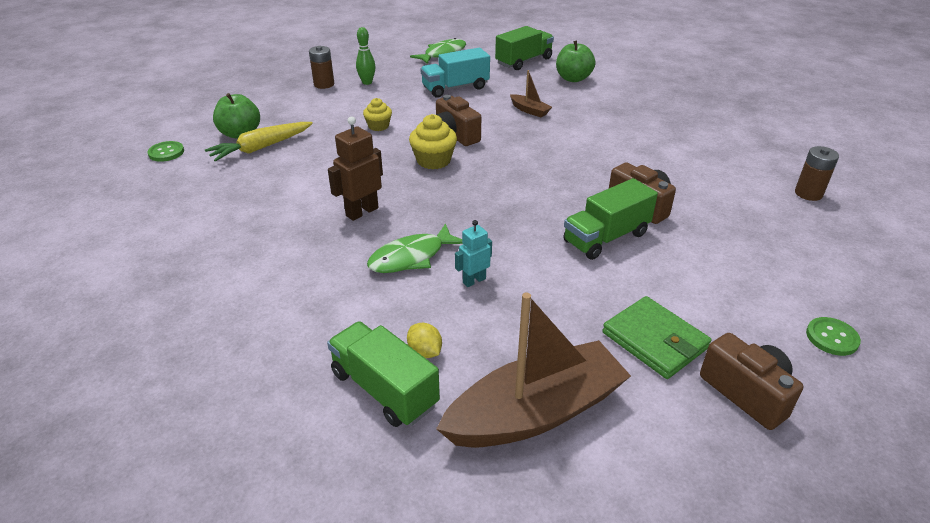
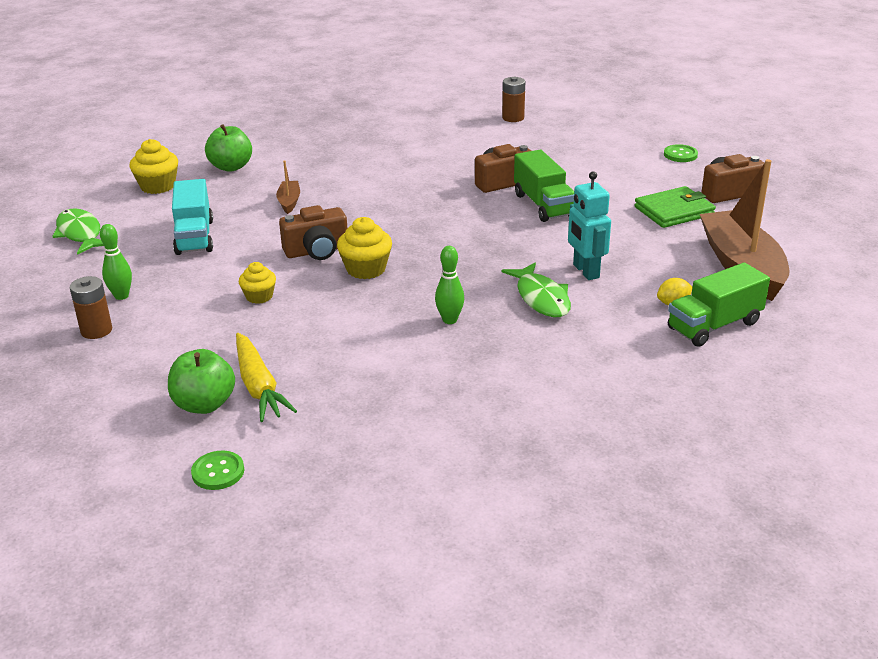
camera: 75 degrees left, 5 degrees down
brown robot [328,116,383,221] -> green bowling pin [435,246,464,324]
turquoise robot [455,220,492,287] -> turquoise robot [568,171,611,280], size x1.60
green truck [495,26,554,70] -> yellow cupcake [130,139,178,194]
brown boat [510,70,552,117] -> brown boat turned 60 degrees counterclockwise [276,161,300,214]

